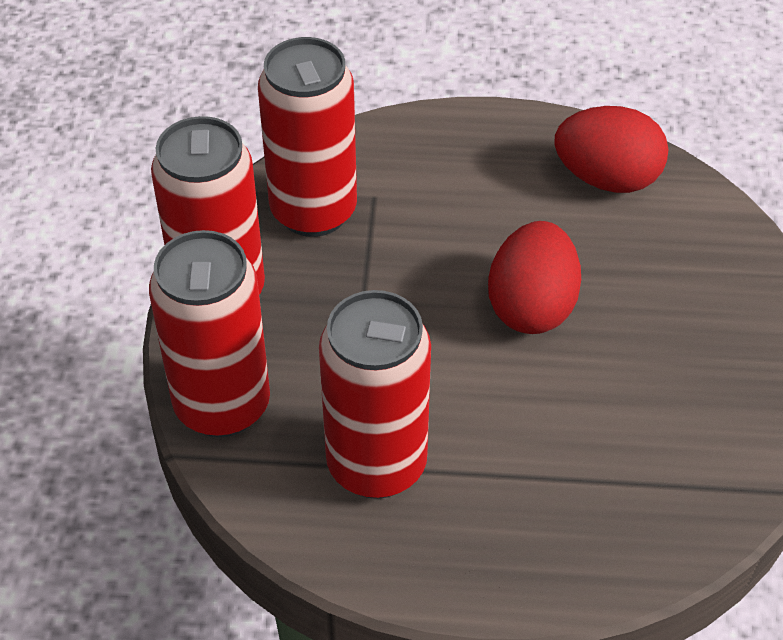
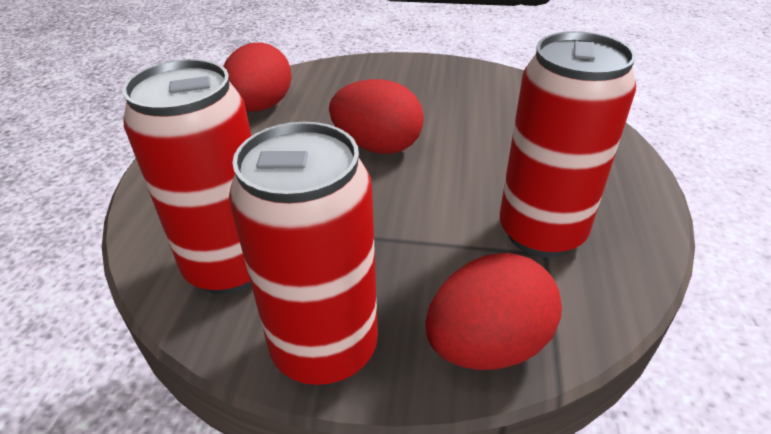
camera: 85 degrees left, 10 degrees down
red can [149,230,270,437] -> red egg [426,253,562,370]

